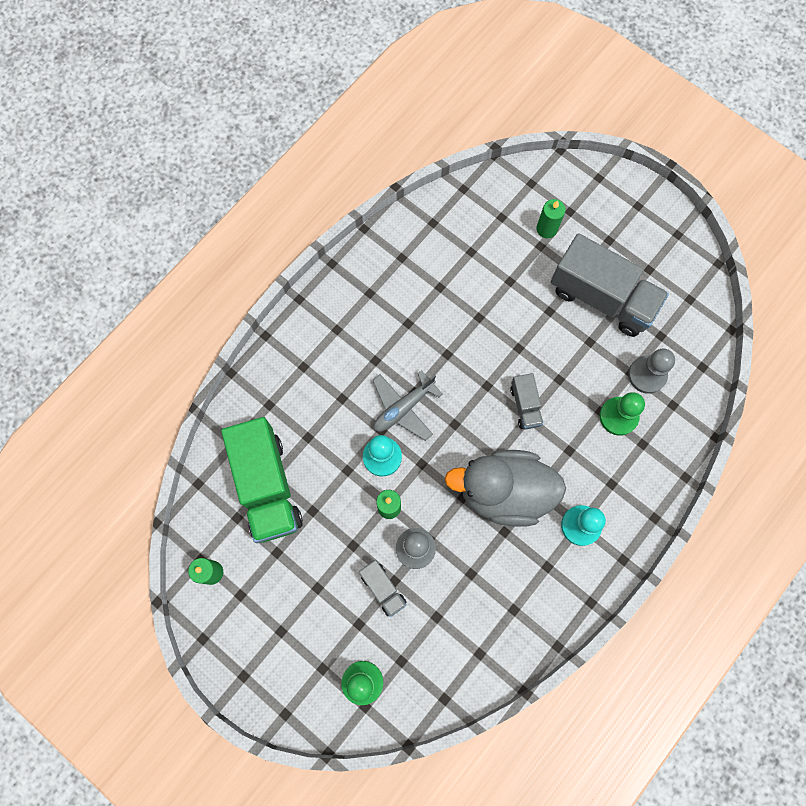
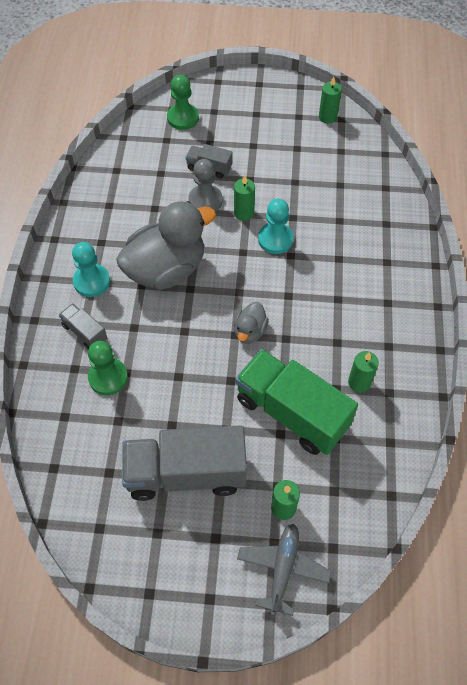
camera: 145 degrees right, 15 degrees down
green truck [221,417,303,543] -> green truck moved to [235,349,358,455]
grey plane [373,370,443,441] -> grey plane moved to [237,524,332,616]
grey truck [510,373,543,430] -> grey truck moved to [59,303,107,349]
grey pawn [628,349,675,394] -> none
none -> grey duck [234,302,269,344]
none -> green candle [348,351,379,393]

